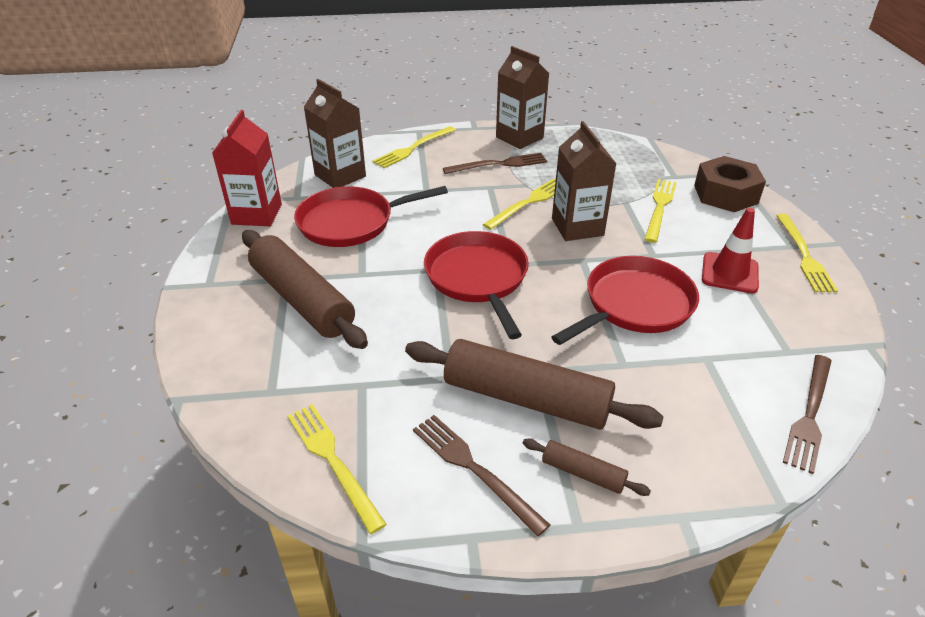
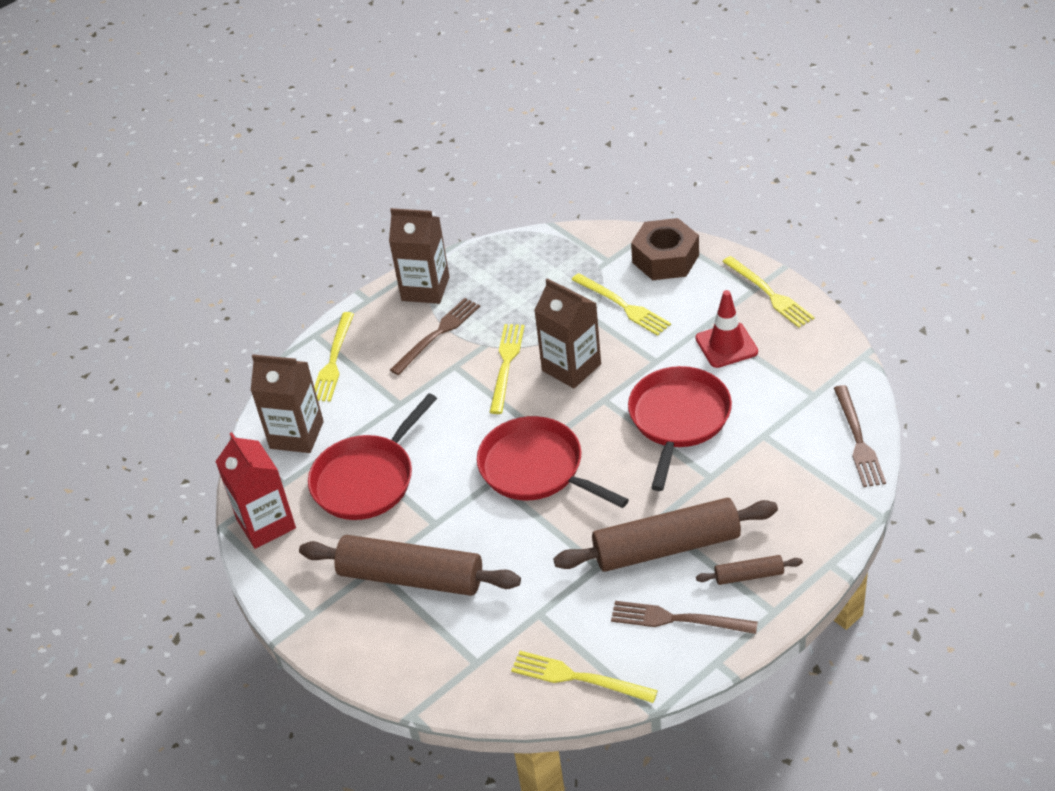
camera: 30 degrees left, 5 degrees up
yellow fork [644,179,677,243] -> yellow fork turned 150 degrees clockwise [571,273,671,336]

